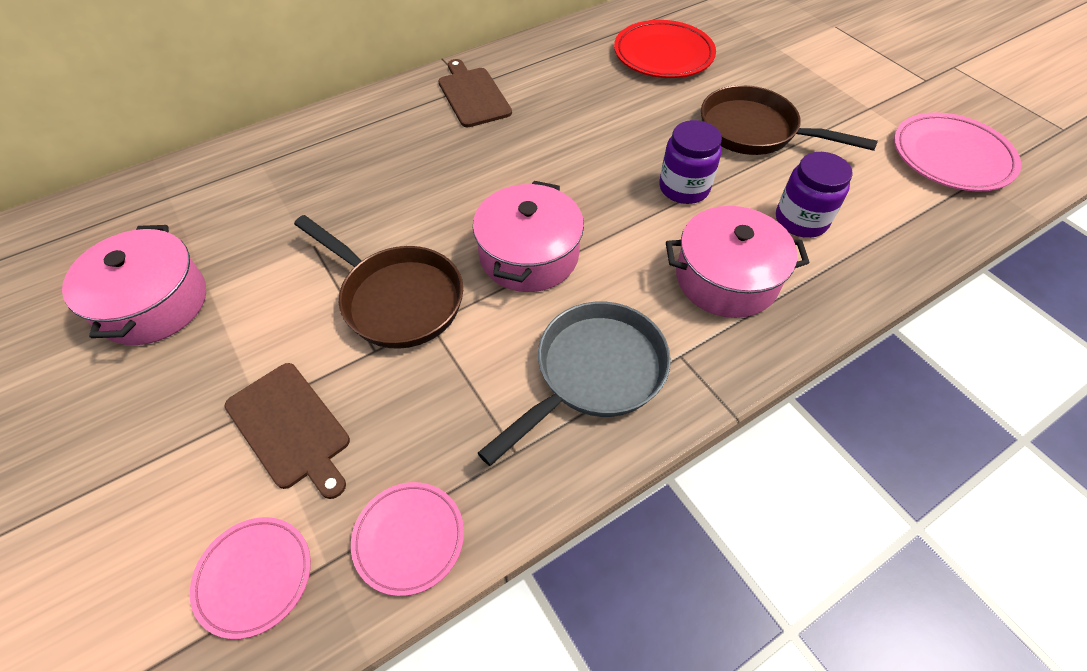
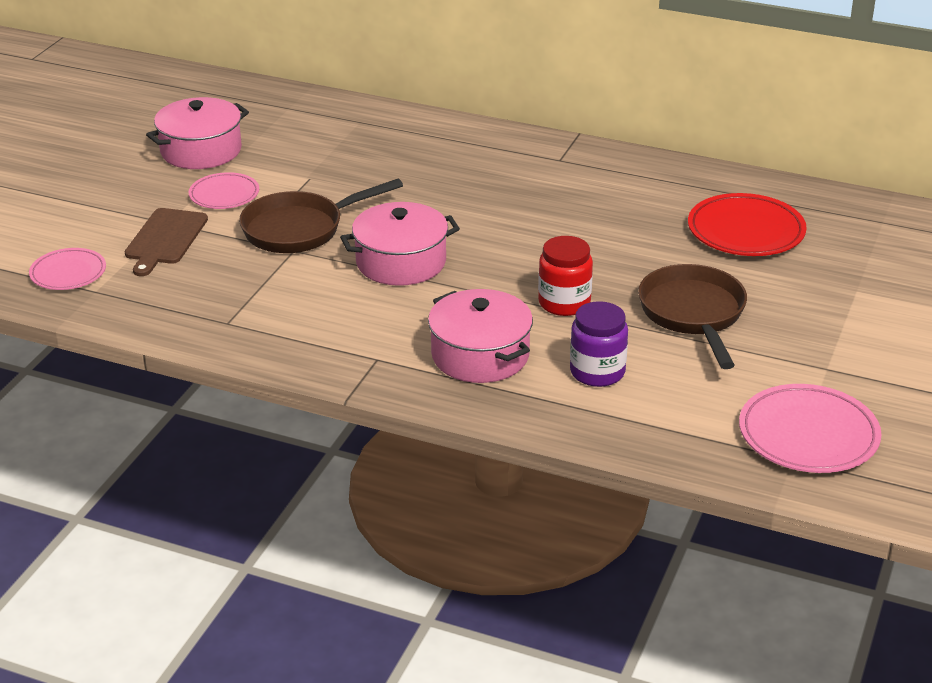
camera: 55 degrees right, 20 degrees down
brown pan [294,215,463,349] -> brown pan turned 60 degrees clockwise [239,179,403,253]
pink plate [351,482,464,596] -> pink plate moved to [189,172,259,209]
brown cutting board [438,59,512,127] -> none
grey pan [478,302,671,466] -> none
purple jar [659,120,722,204] -> red jar [538,236,593,316]

